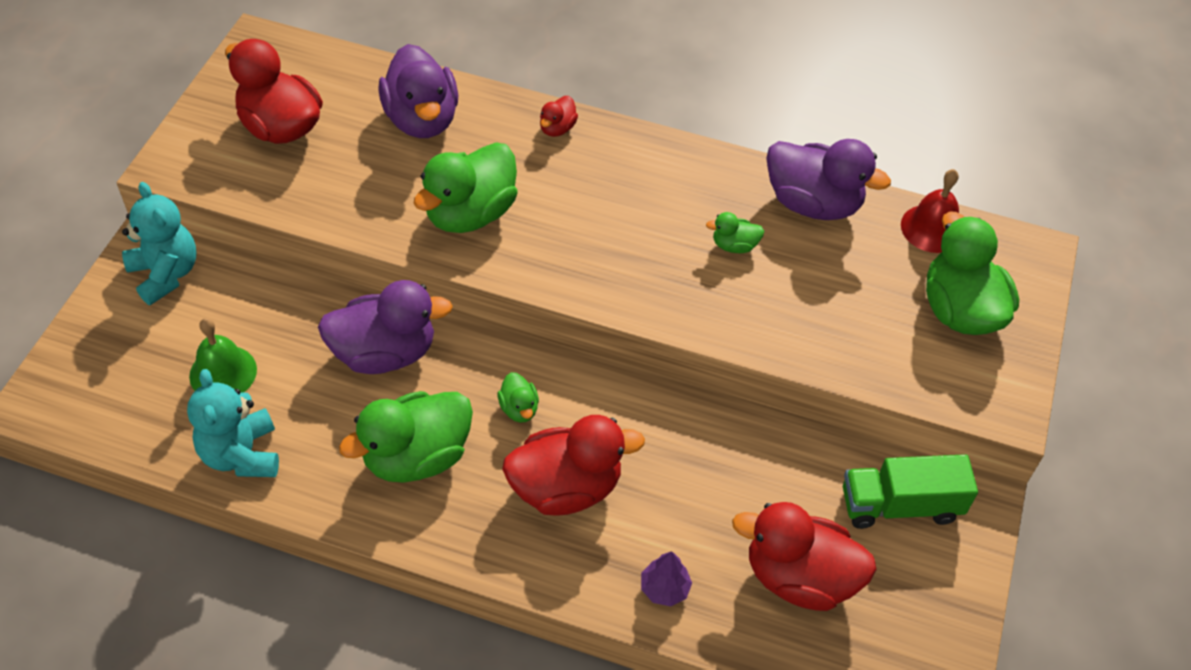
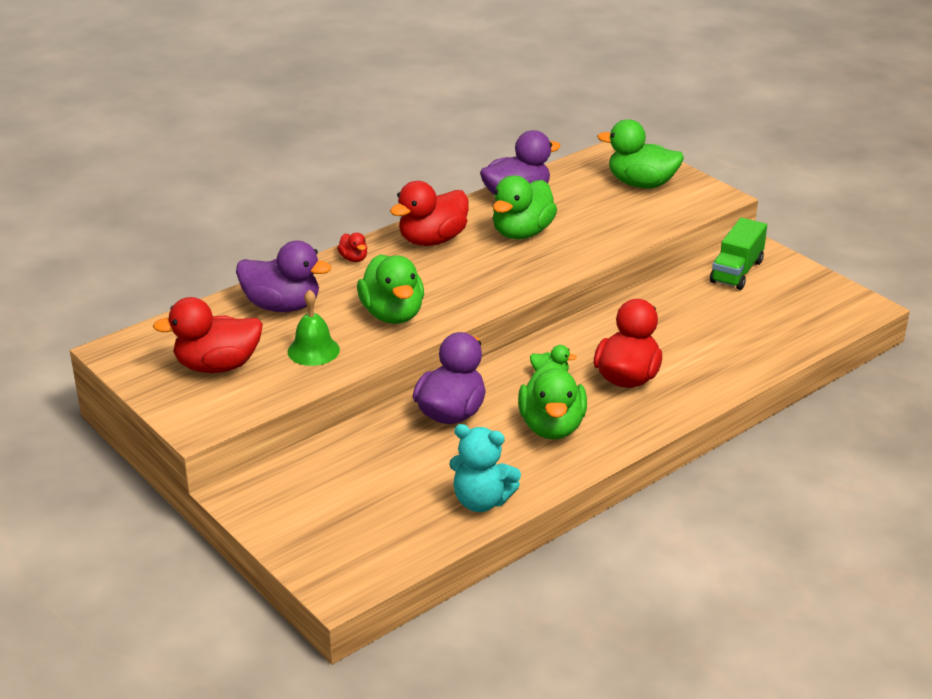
camera: 55 degrees left, 20 degrees down
turquoise teddy bear [122,182,197,305] -> none
green bell [189,318,257,392] -> green bell moved to [288,289,340,366]
purple tree [641,551,692,606] -> none
green duck [706,212,764,253] -> green duck [493,175,557,239], size x2.17
red duck [732,502,877,611] -> red duck moved to [390,181,469,246]
red bell [901,169,959,253] -> none

